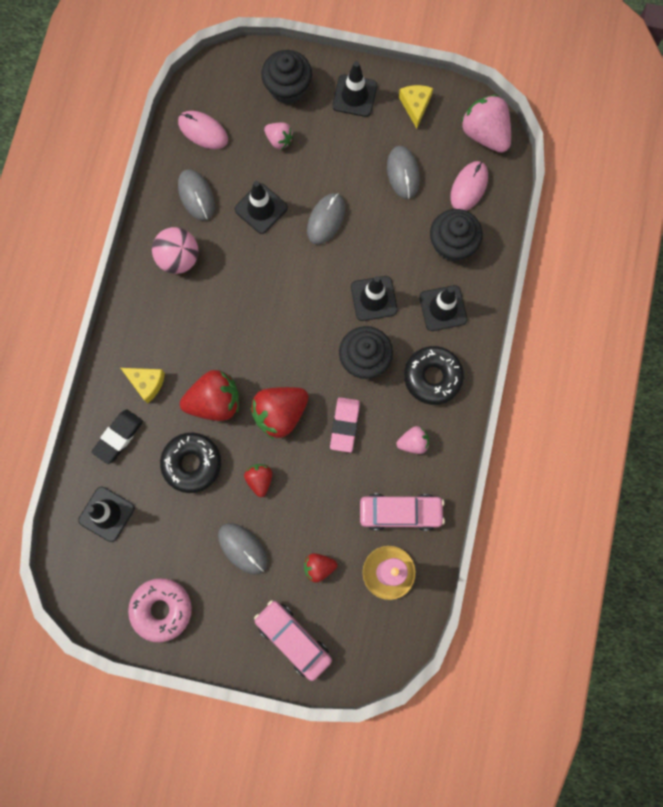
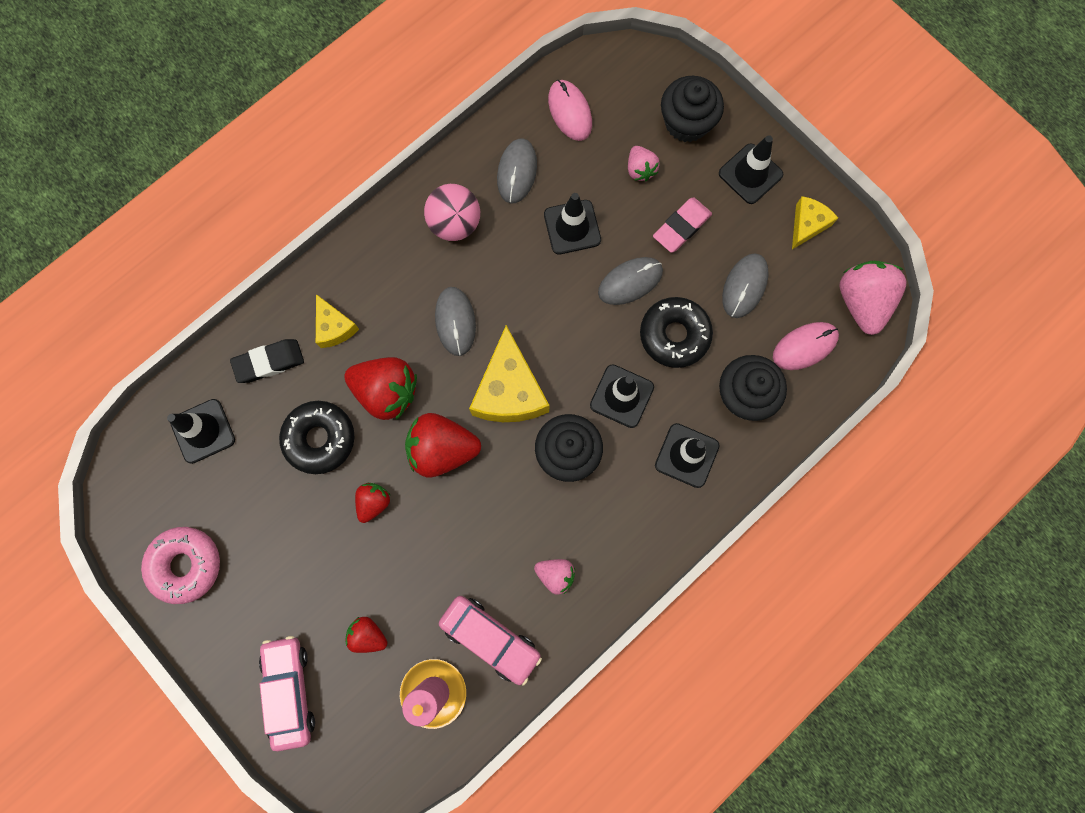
camera: 35 degrees right, 0 degrees up
grey mouse [218,523,267,575] -> grey mouse moved to [435,287,476,356]
pink eraser [330,397,360,452] -> pink eraser moved to [653,197,712,253]
black donut [404,346,464,405] -> black donut moved to [640,297,713,368]
none -> yellow cheese [469,325,550,422]

